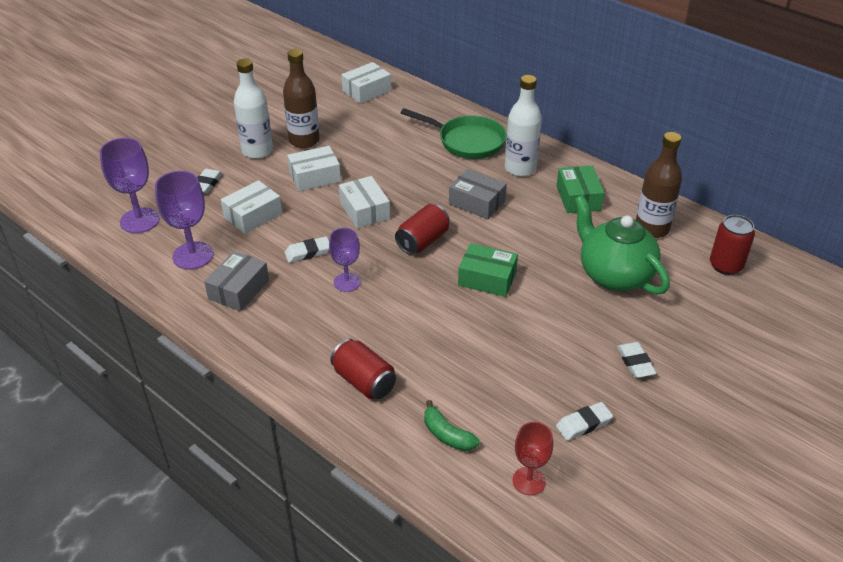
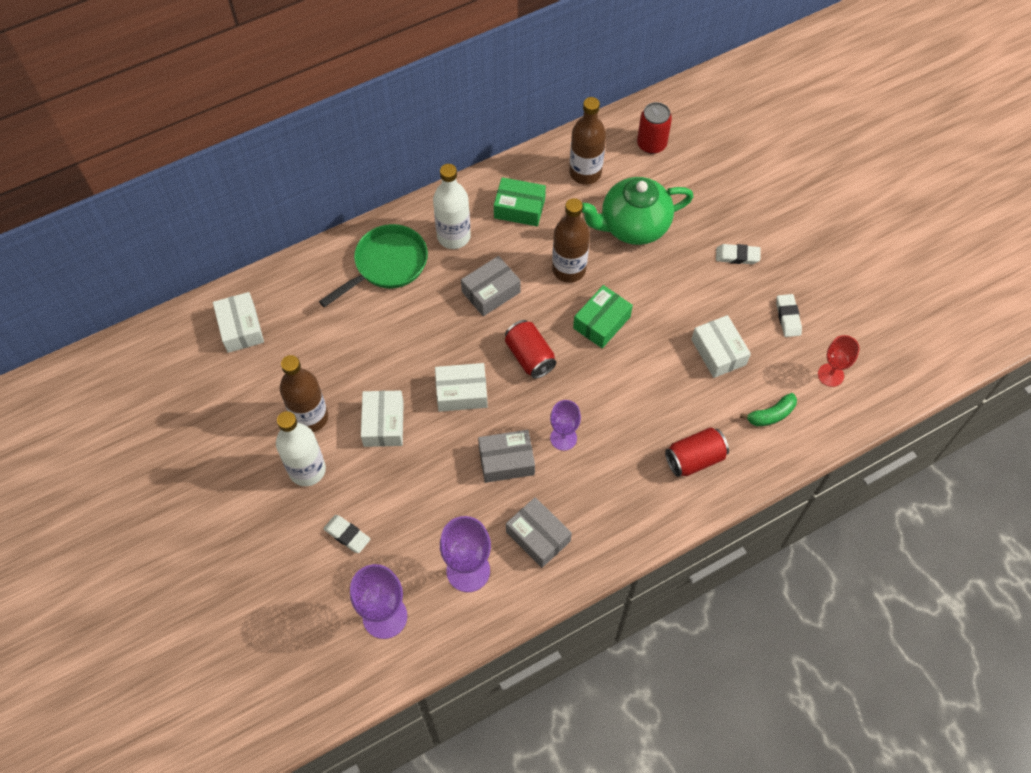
camera: 70 degrees left, 20 degrees up
white box [221,180,282,234] -> white box moved to [691,315,751,378]
white eraser [285,237,329,263] -> grey box [478,430,535,483]
none -> brown bottle [552,198,590,283]

